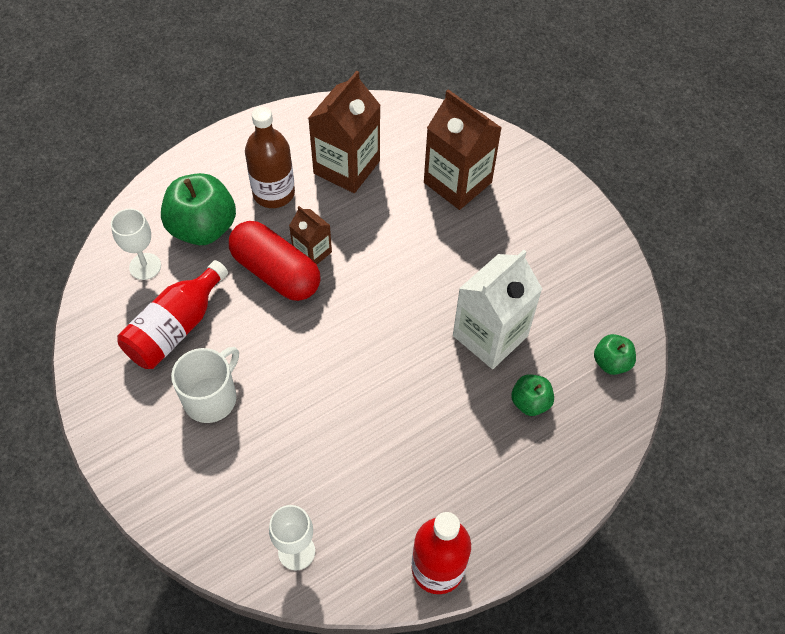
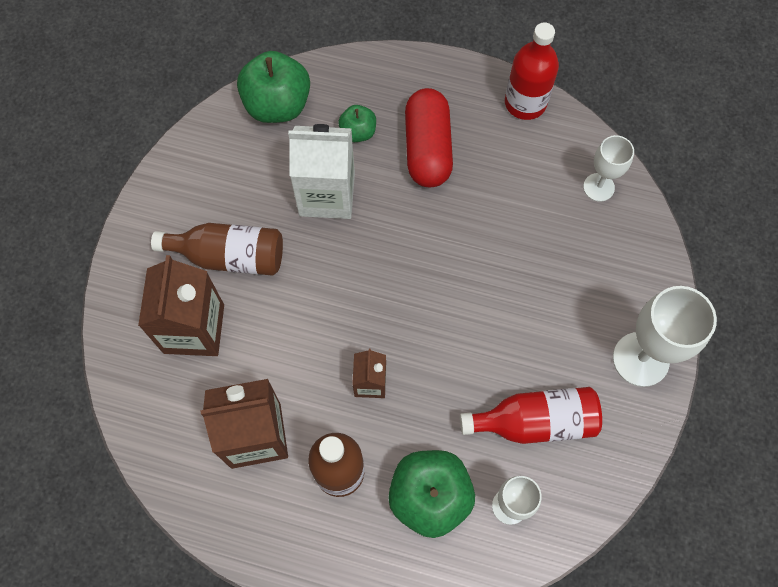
camera: 130 degrees left, 10 degrees up
white mug [171,347,239,423] -> none
red capsule [229,221,320,301] -> red capsule moved to [405,88,453,187]
green apple [594,334,636,375] -> green apple [237,51,310,123], size x1.90
none -> brown bottle [151,223,283,276]
none -> white goblet [613,286,717,387]

